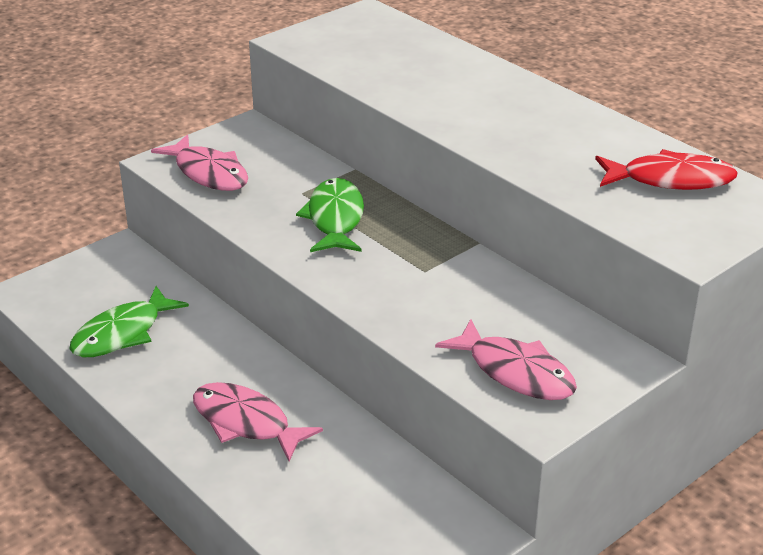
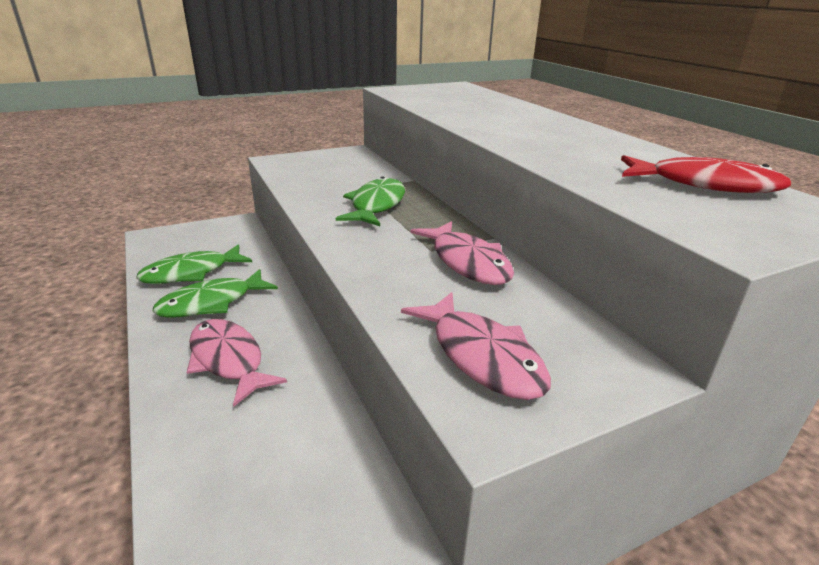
camera: 15 degrees right, 5 degrees down
pink fish [151,134,248,191] -> pink fish moved to [410,221,514,285]
none -> green fish [152,269,278,318]

